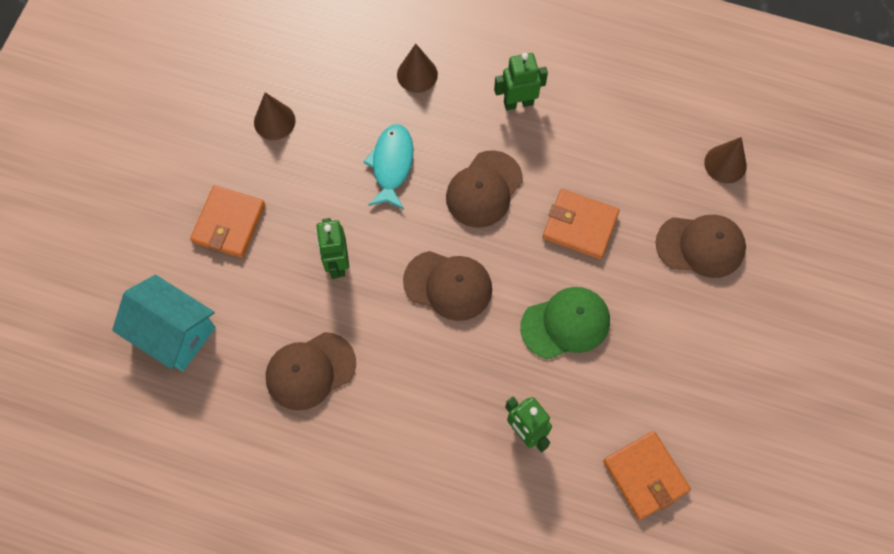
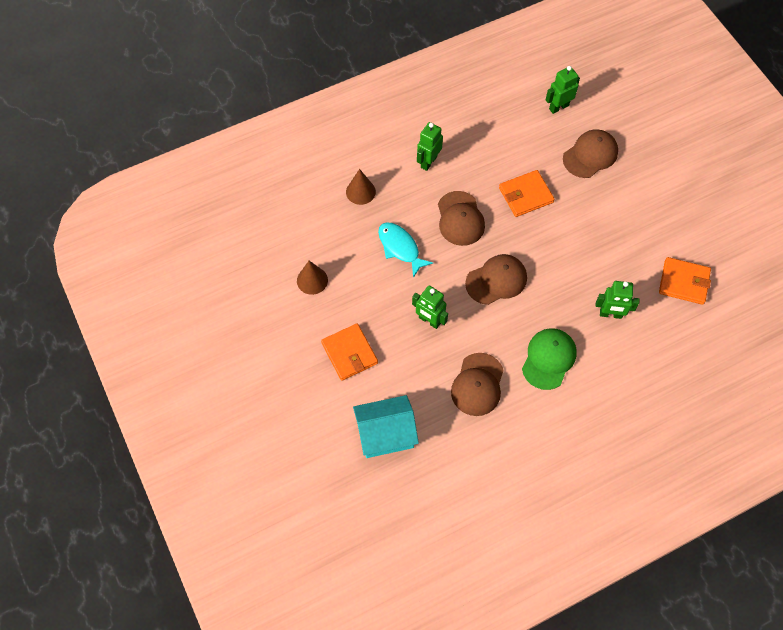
camera: 45 degrees left, 5 degrees down
green cap [520,287,610,359] -> green cap moved to [522,328,577,390]
brown cone [704,137,747,184] -> green robot [546,66,580,114]

